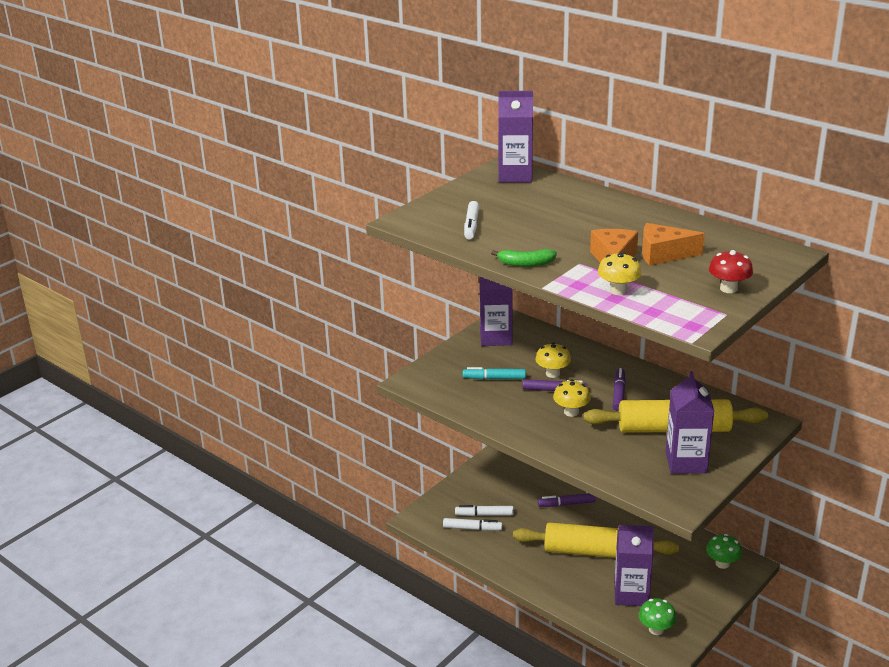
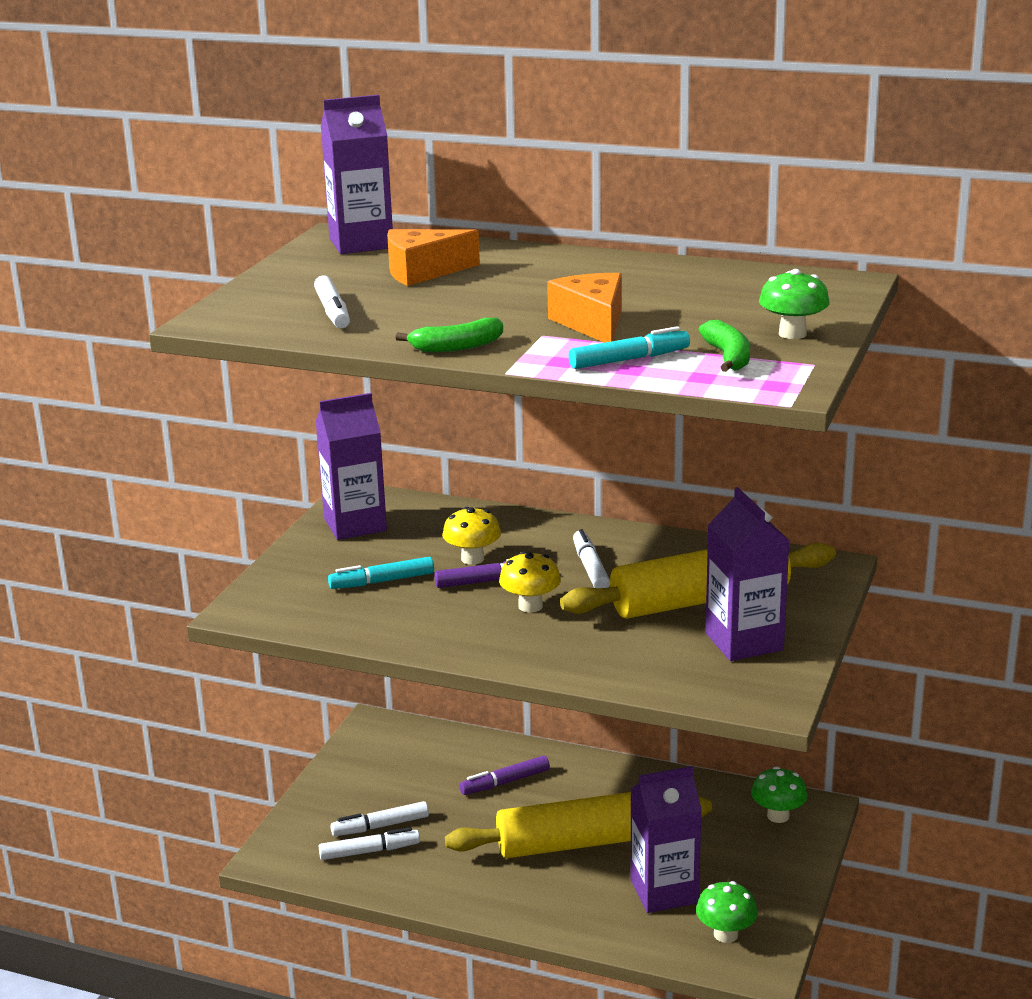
camera: 20 degrees left, 5 degrees down
yellow mushroom [598,252,642,295] -> turquoise marker [569,326,690,369]
purple marker [613,368,626,411] -> white marker [573,529,610,588]
orange cheese [642,223,705,266] -> orange cheese moved to [387,229,480,286]
red mushroom [709,250,753,293] -> green mushroom [759,269,830,339]
none -> green banana [698,320,750,372]

